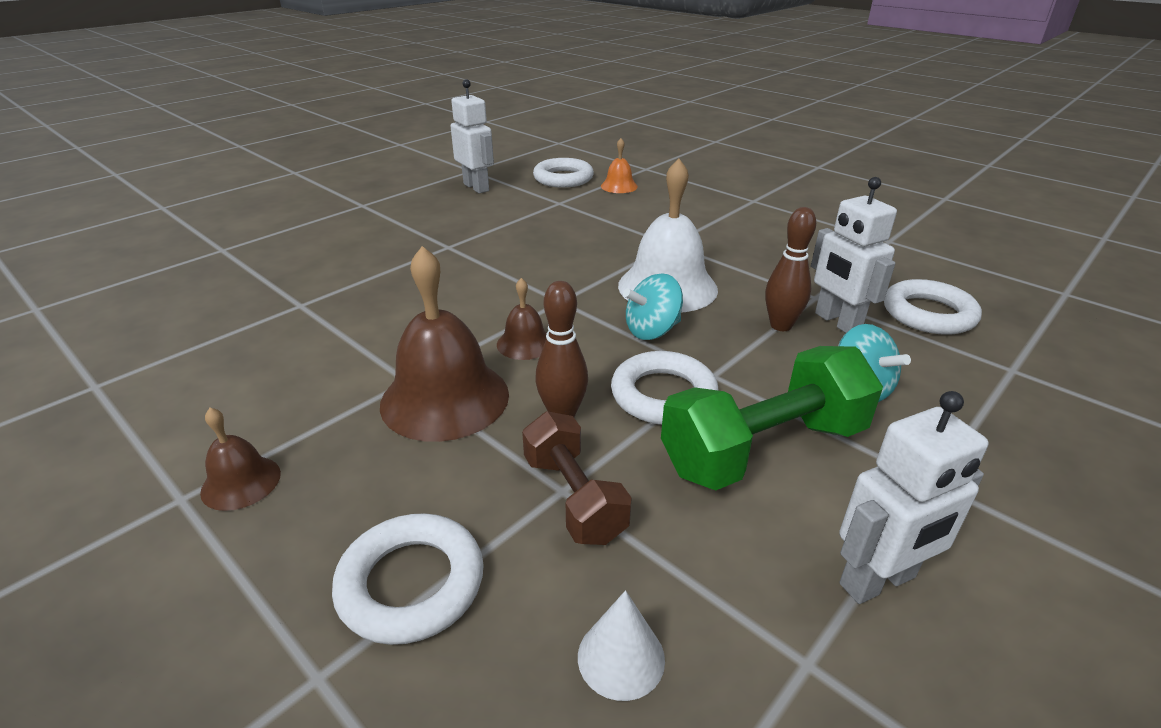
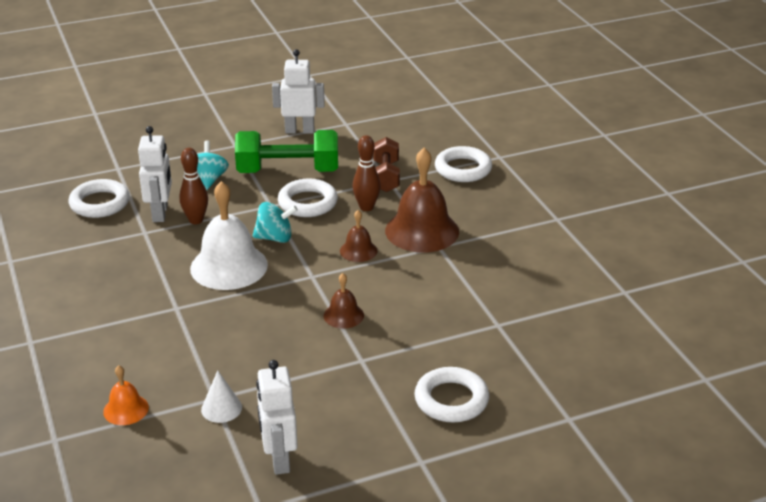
camera: 155 degrees left, 0 degrees up
brown bell [200,408,281,511] -> brown bell moved to [323,273,364,329]
white ring [533,158,594,188] -> white ring moved to [414,367,489,423]
white cone [578,590,665,701] -> white cone moved to [201,370,242,423]

